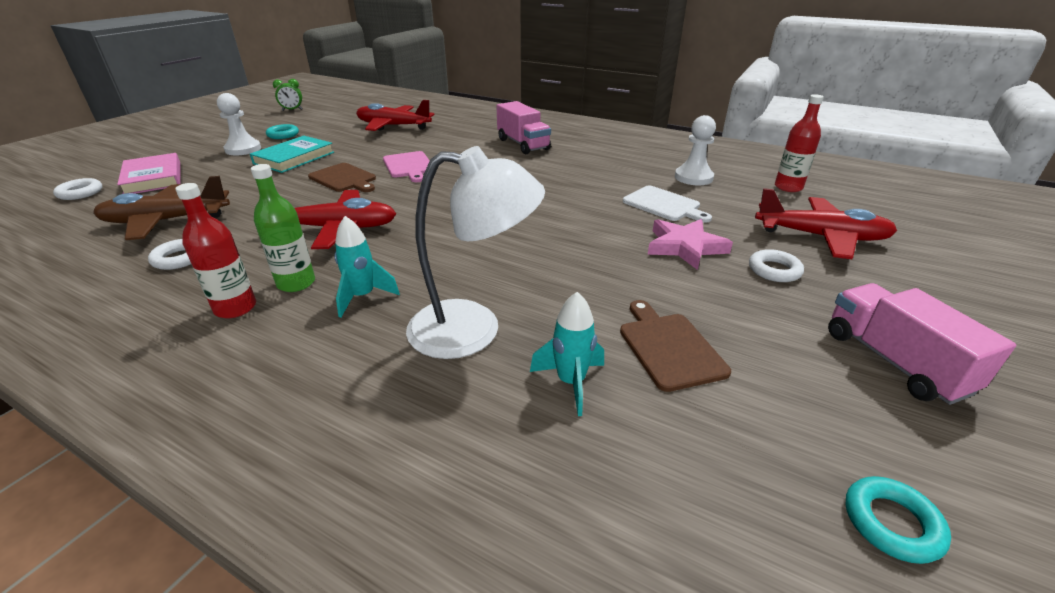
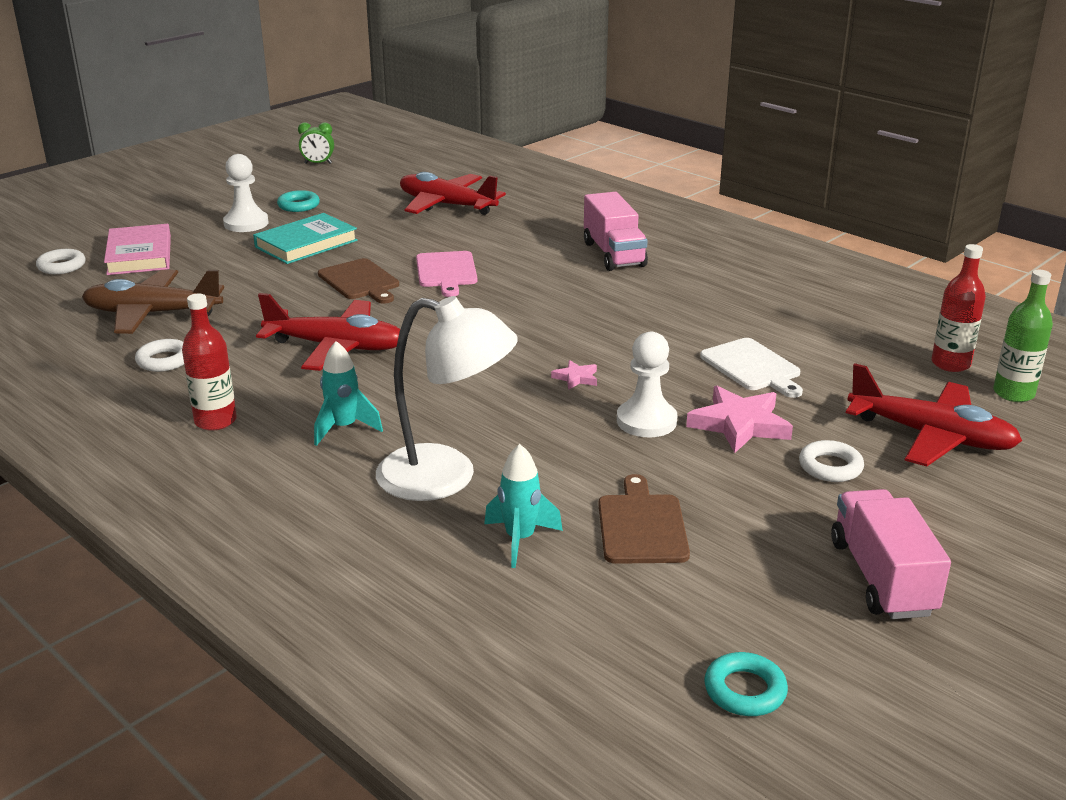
camera: 15 degrees right, 5 degrees down
green bottle [251,164,315,292] -> green bottle moved to [993,270,1053,402]
white pawn [675,115,716,185] -> white pawn moved to [617,332,677,437]
none -> pink star [551,360,597,390]

